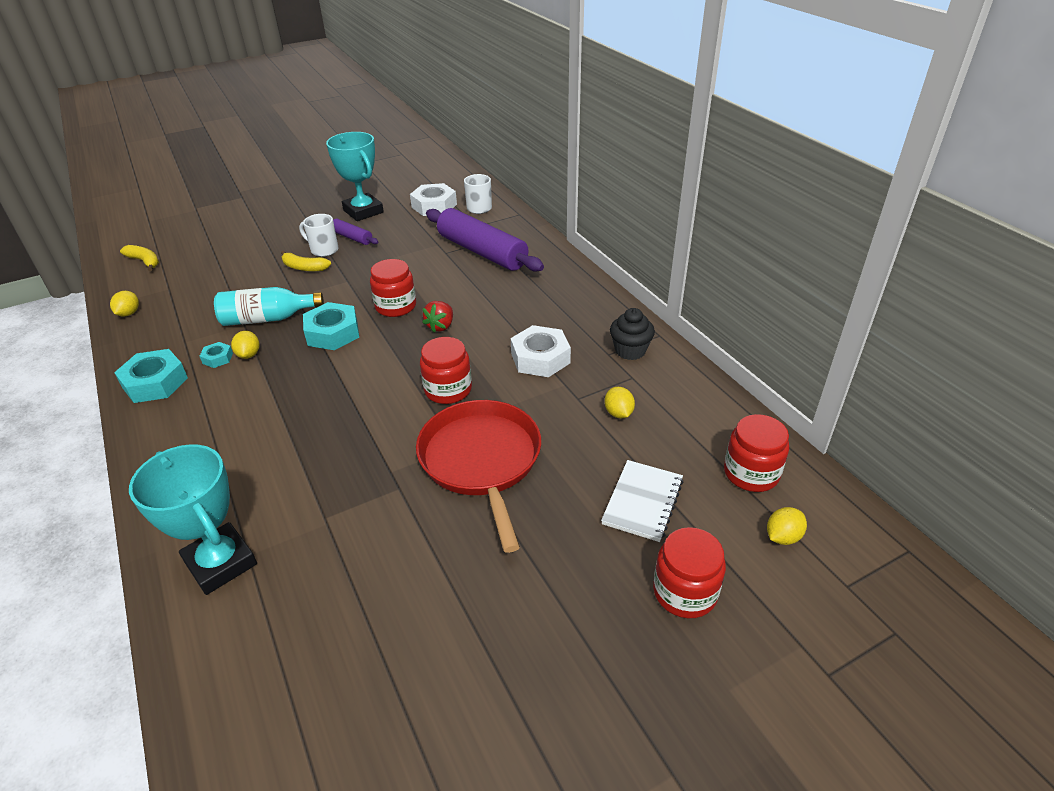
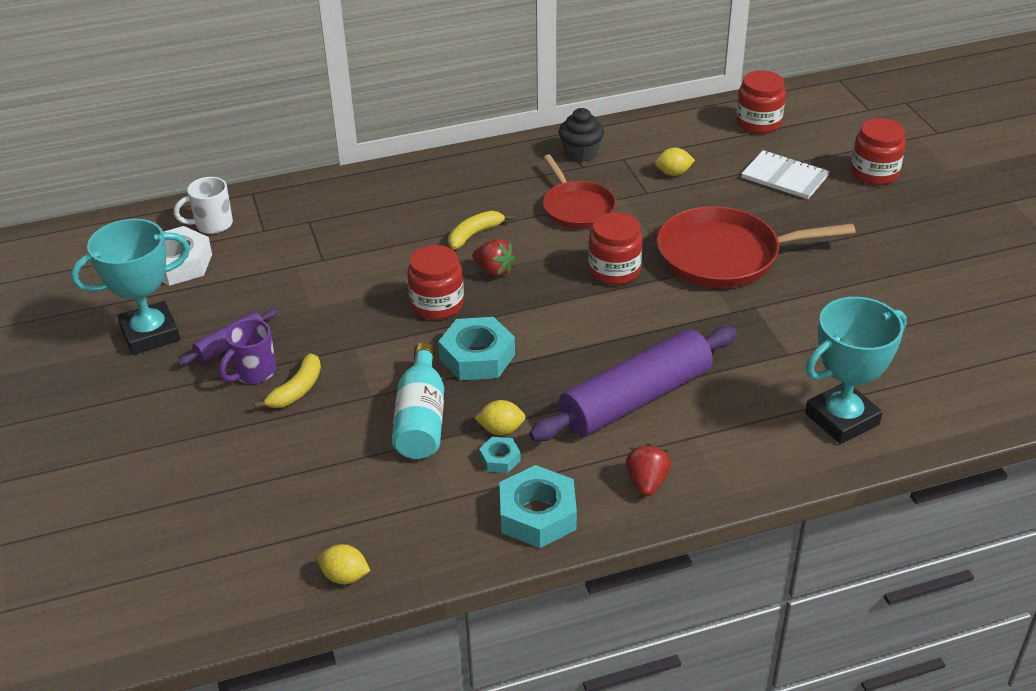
camera: 80 degrees left, 0 degrees up
yellow banana [120,245,159,271] -> yellow banana moved to [448,211,513,249]
white mug [299,214,339,257] -> purple mug [219,318,276,384]
purple rolling pin [426,208,544,272] -> purple rolling pin moved to [529,326,737,441]
white nut [511,325,571,377] -> red pan [543,155,616,229]
yellow lemon [767,507,807,545] -> none
none -> red strawberry [626,444,671,497]

